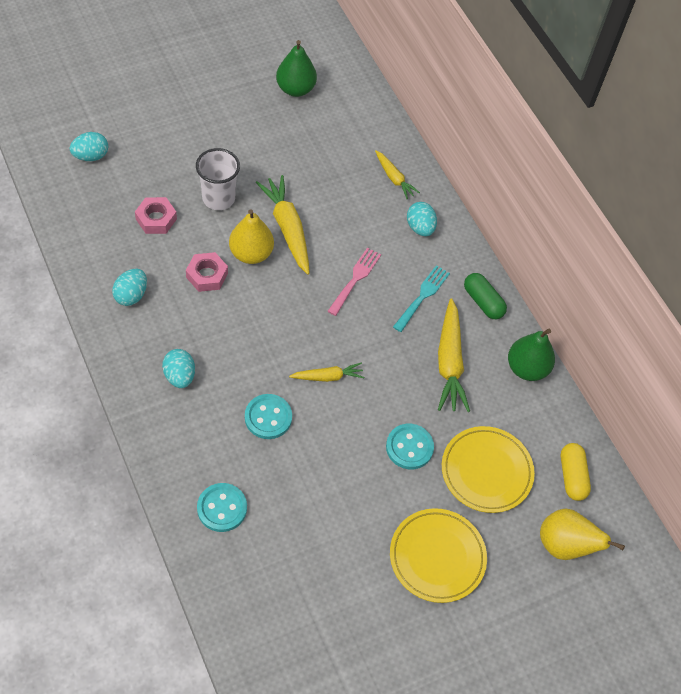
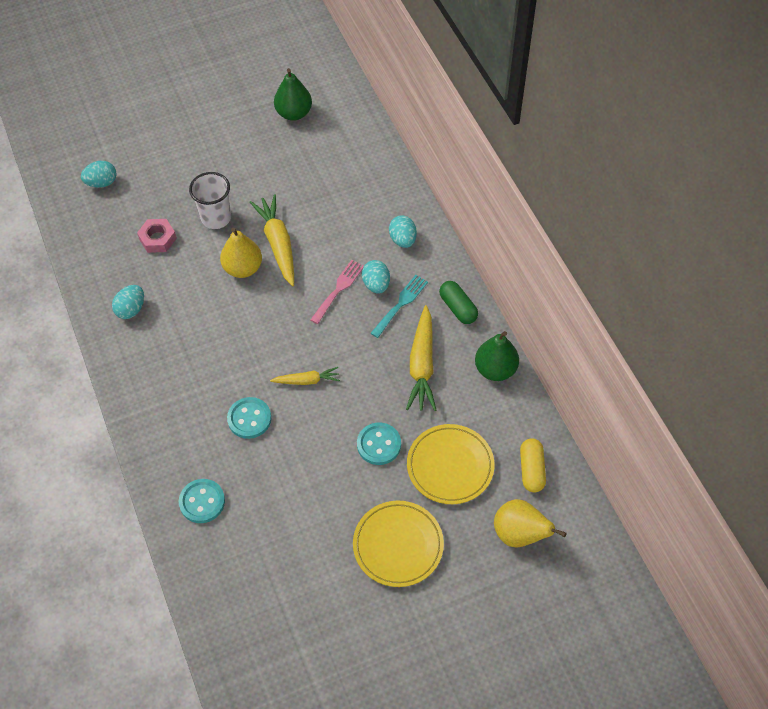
camera: 10 degrees right, 0 degrees up
turquoise egg [162,349,195,388] -> turquoise egg moved to [362,260,390,294]
pink nut [186,252,228,292] -> none
yellow carrot [375,150,420,199] -> none

